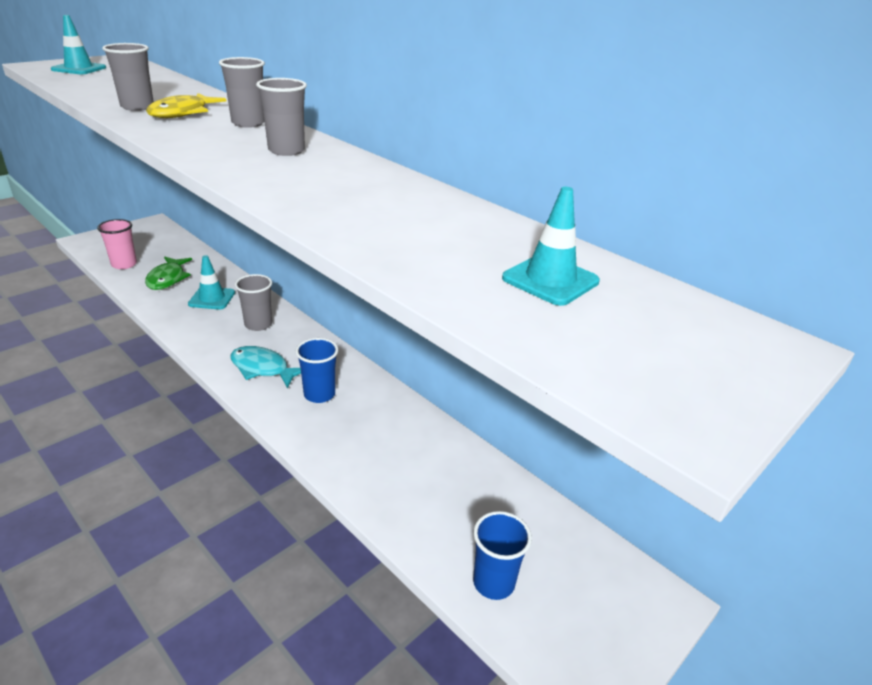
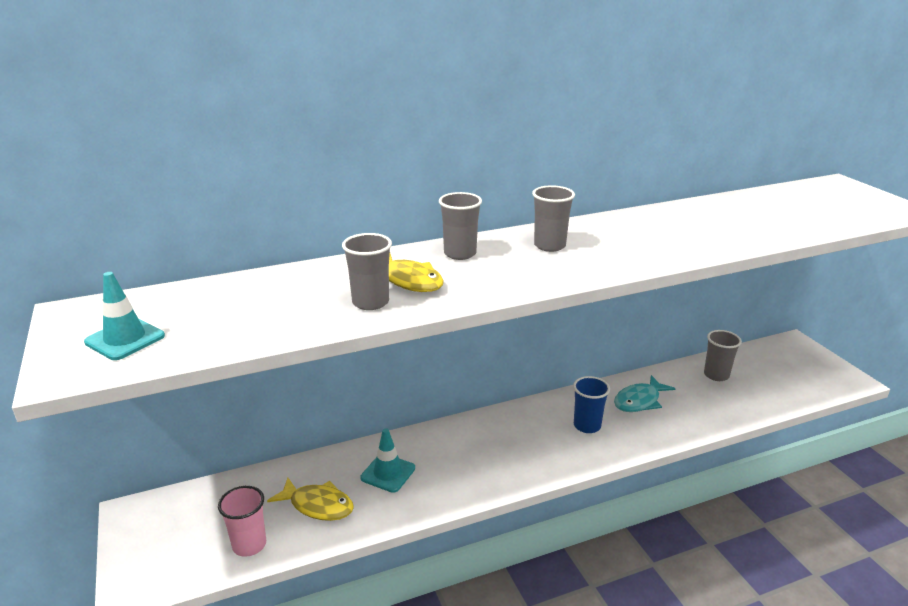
camera: 65 degrees left, 5 degrees down
green fish [145,257,192,290] -> yellow fish [267,478,354,521]
turquoise fish [230,346,301,388] -> turquoise fish moved to [614,375,676,412]
grey cup [235,274,272,331] -> grey cup moved to [704,330,742,381]
blue cup [473,511,532,600] -> none
turquoise traffic cone [502,187,600,306] -> none

